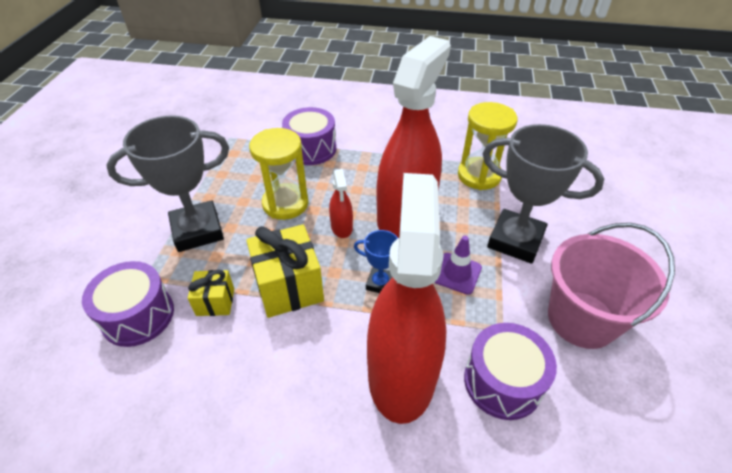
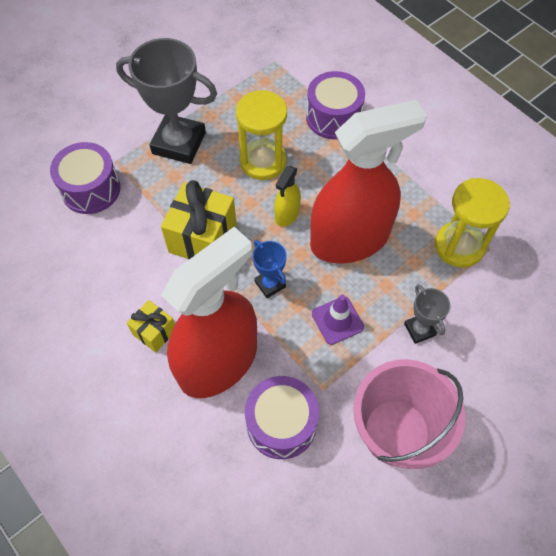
camera: 40 degrees right, 15 degrees up
yellow gift [188,270,234,316] -> yellow gift moved to [127,300,175,353]
red spray bottle [329,169,353,238] -> yellow spray bottle [274,166,301,227]
grey trophy [483,124,604,264] -> grey trophy [404,284,450,344], size x0.49

